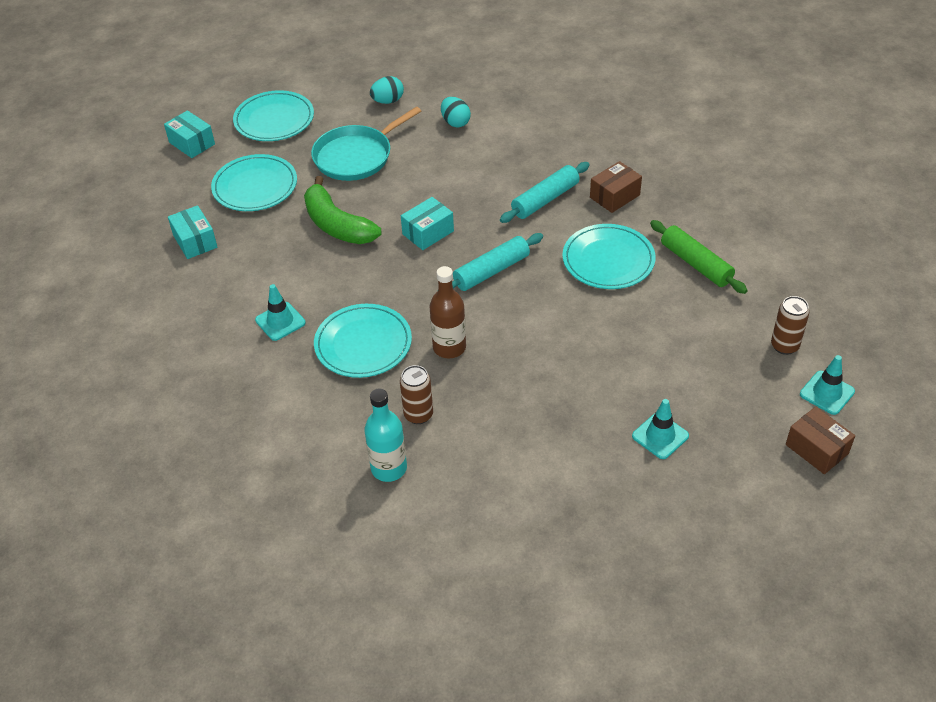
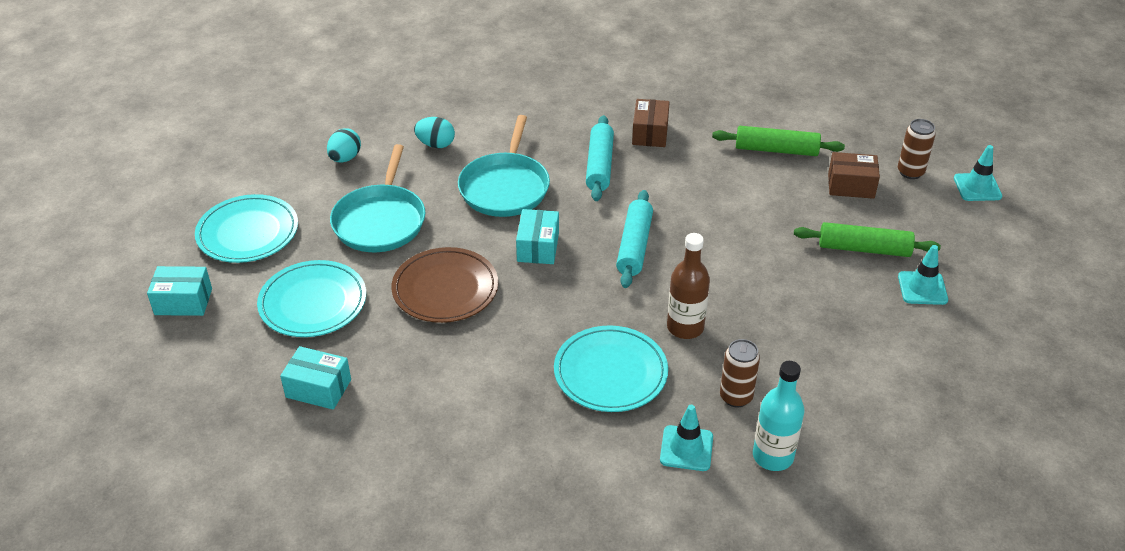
camera: 45 degrees left, 5 degrees down
turquoise traffic cone [255,284,306,341] -> turquoise traffic cone moved to [660,405,713,471]
green banana [304,176,381,244] -> brown plate [391,247,498,323]
turquoise plate [562,224,656,289] -> none
brown box [786,407,855,474] -> brown box moved to [828,152,880,199]
none -> turquoise pan [458,115,550,217]
none -> green rolling pin [794,222,941,257]

